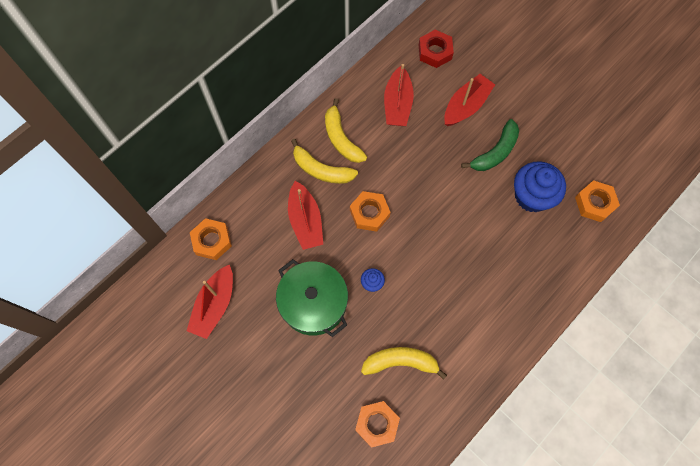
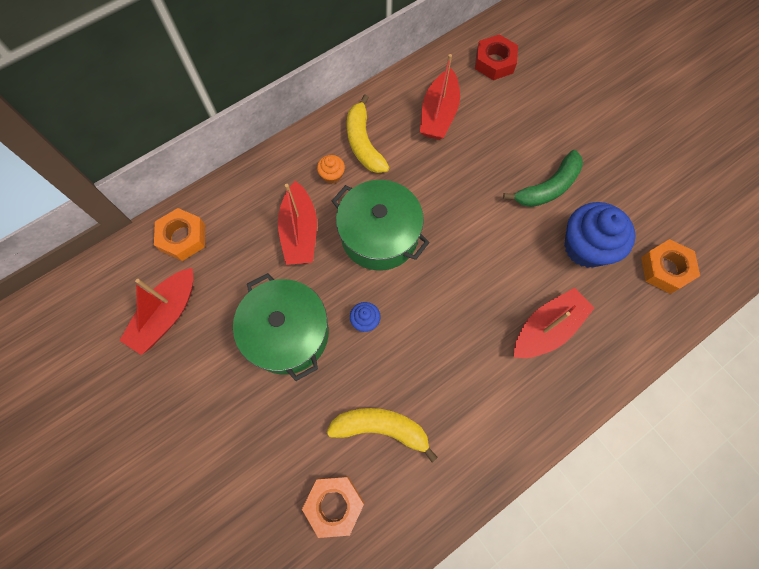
camera: 10 degrees right, 0 degrees up
yellow banana [291,139,358,184] -> orange cupcake [317,155,345,184]
orange nut [350,191,391,232] -> green pot [332,180,430,271]
red boat [444,74,495,126] -> red boat moved to [514,288,594,358]

